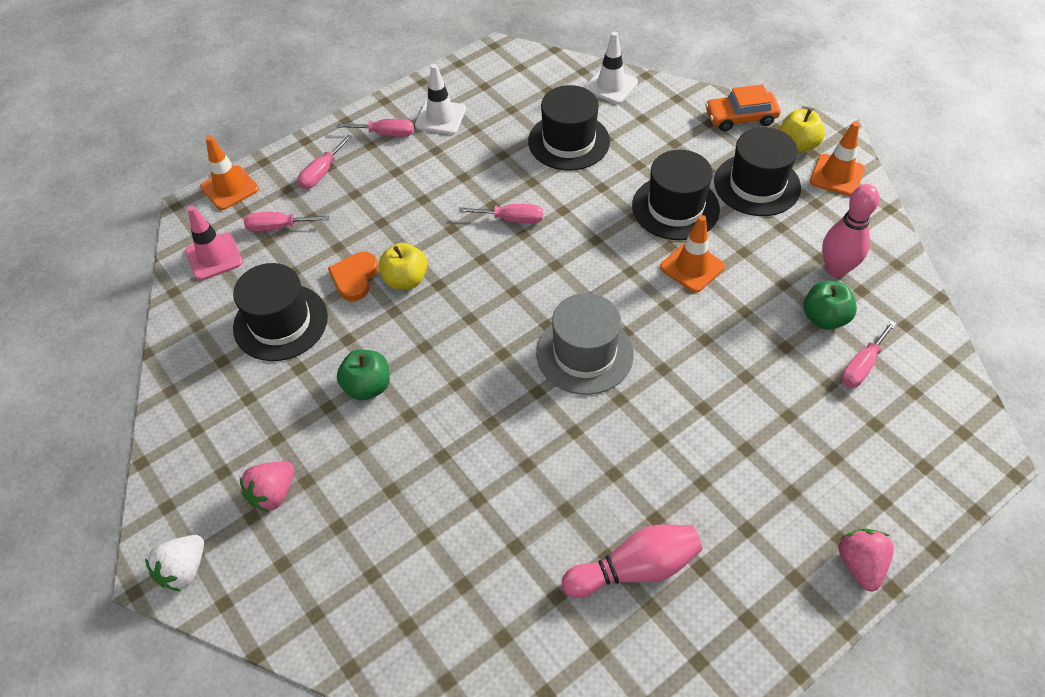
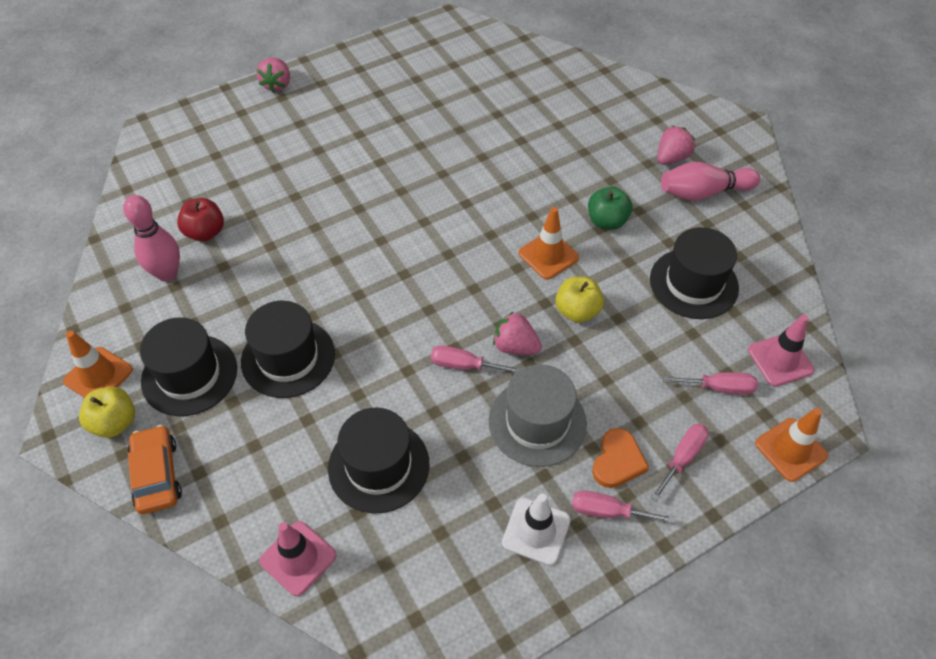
camera: 175 degrees left, 0 degrees up
white strawberry [145,535,204,591] -> none
orange heart [328,252,379,301] -> orange heart moved to [592,428,649,488]
grey hat [536,293,634,395] -> grey hat moved to [489,364,587,467]
pink bowling pin [562,525,703,598] -> pink bowling pin moved to [661,161,760,201]
white traffic cone [584,32,638,104] -> pink traffic cone [259,521,337,596]
orange traffic cone [660,215,725,293] -> orange traffic cone moved to [519,207,579,280]
orange car [705,84,781,131] -> orange car turned 105 degrees counterclockwise [128,425,182,514]
green apple [803,281,857,330] -> red apple [177,198,224,242]
pink screwdriver [841,320,897,388] -> none
none -> pink strawberry [493,312,542,355]

